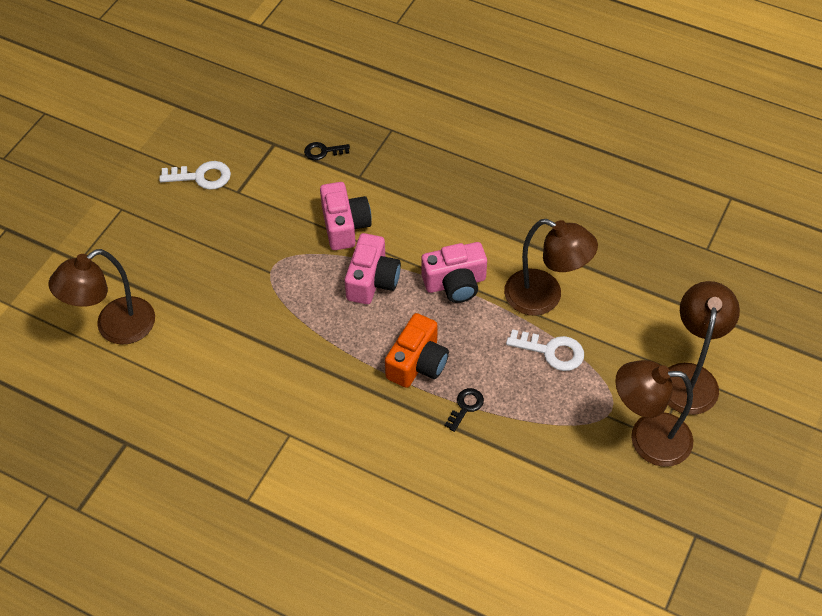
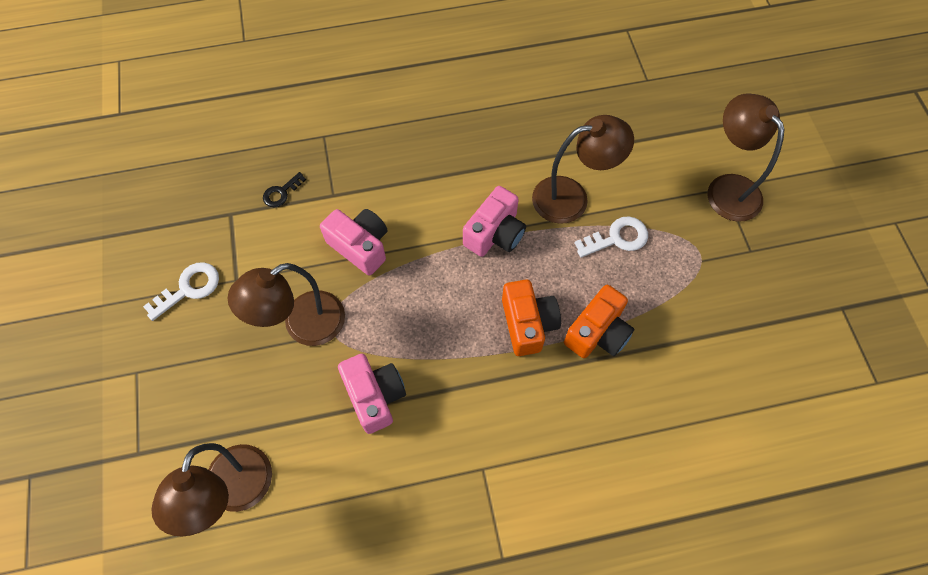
camera: 40 degrees left, 10 degrees up
pink camera [345,233,401,304] -> pink camera moved to [338,354,406,434]
black key [445,388,484,432] -> orange camera [564,285,634,358]
brown lamp [615,360,693,467] -> brown lamp moved to [228,263,345,346]

